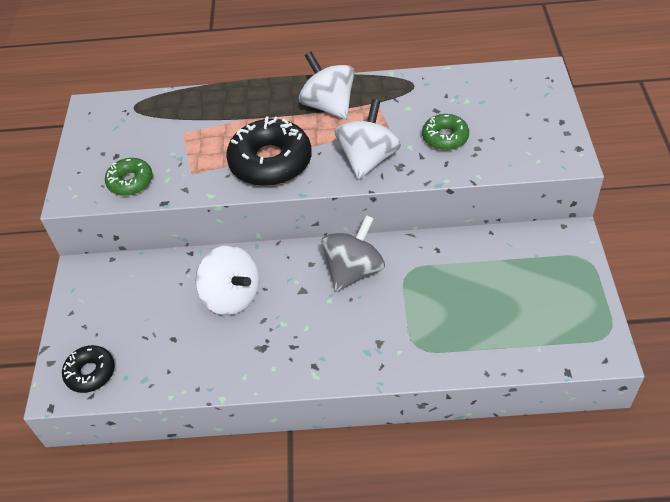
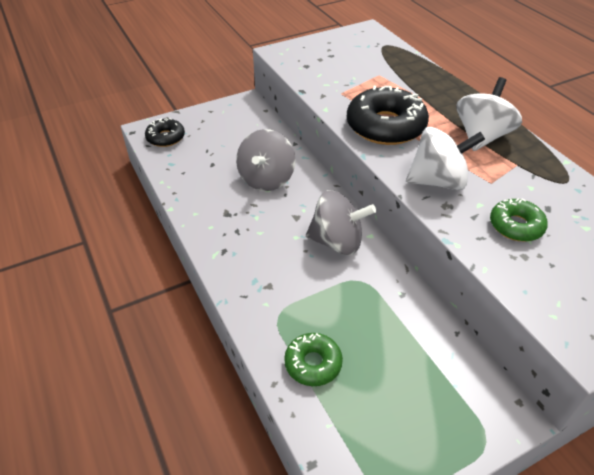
camera: 60 degrees right, 5 degrees down
green donut [105,158,153,196] -> green donut moved to [284,333,343,386]
white spinning top [196,245,260,315] -> grey spinning top [236,129,295,191]

